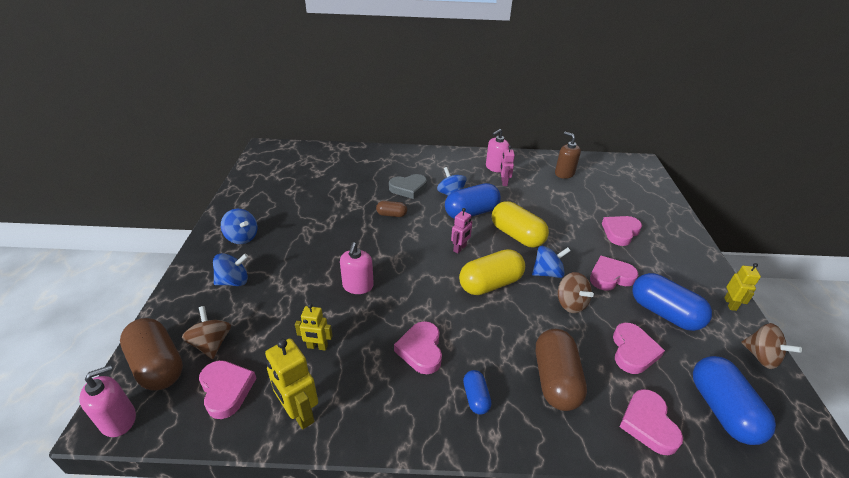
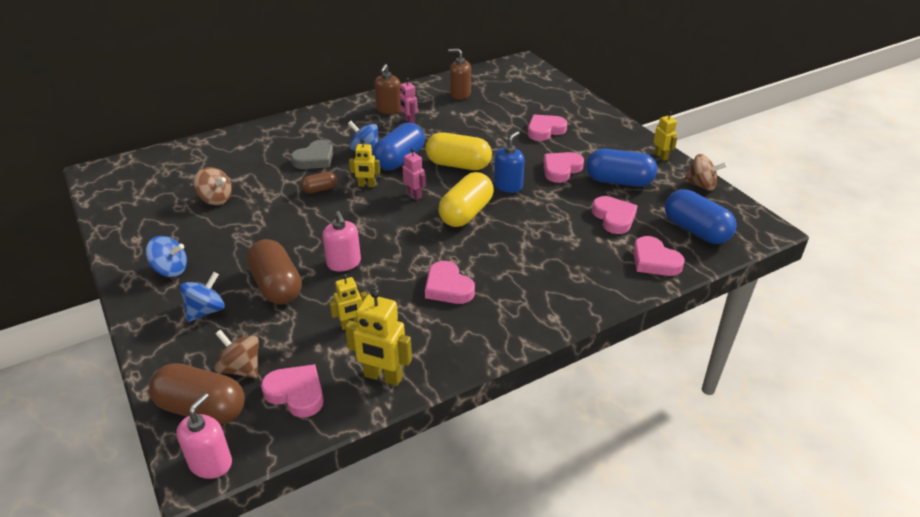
camera: 30 degrees left, 0 degrees up
pink robot [451,208,473,253] -> pink robot turned 45 degrees counterclockwise [403,148,426,200]
blue capsule [463,370,491,415] -> none
pink soap dispenser [486,129,510,173] -> brown soap dispenser [375,64,401,114]
blue spinning top [532,246,571,278] -> blue soap dispenser [494,131,525,193]
brown capsule [536,329,587,411] -> brown capsule moved to [247,239,302,304]
brown spinning top [558,272,594,313] -> brown spinning top moved to [194,167,232,205]
pink heart [602,216,642,246] -> pink heart turned 45 degrees clockwise [528,115,568,141]
none -> yellow robot [349,139,380,187]

